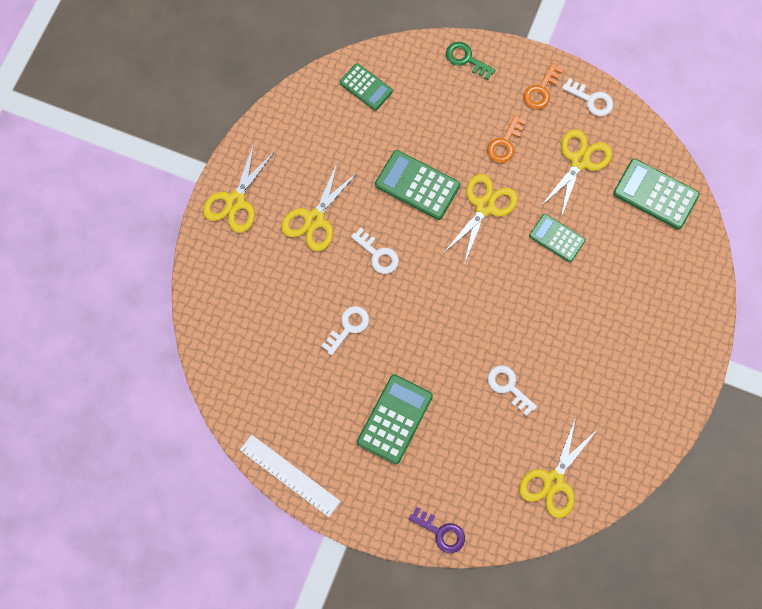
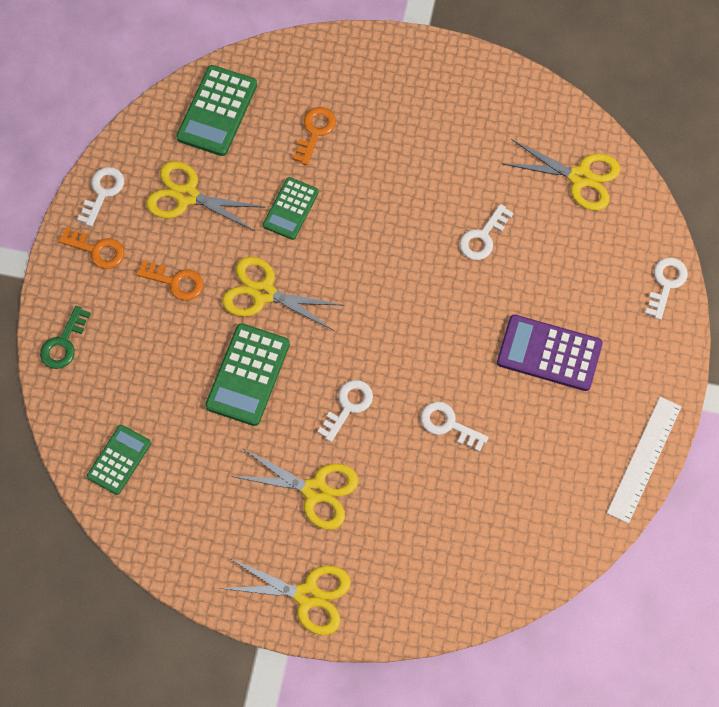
camera: 100 degrees left, 5 degrees down
green calculator [357,374,433,464] -> purple calculator [497,315,603,391]
purple key [409,507,465,553] -> white key [645,257,688,320]
none -> orange key [293,107,336,165]

